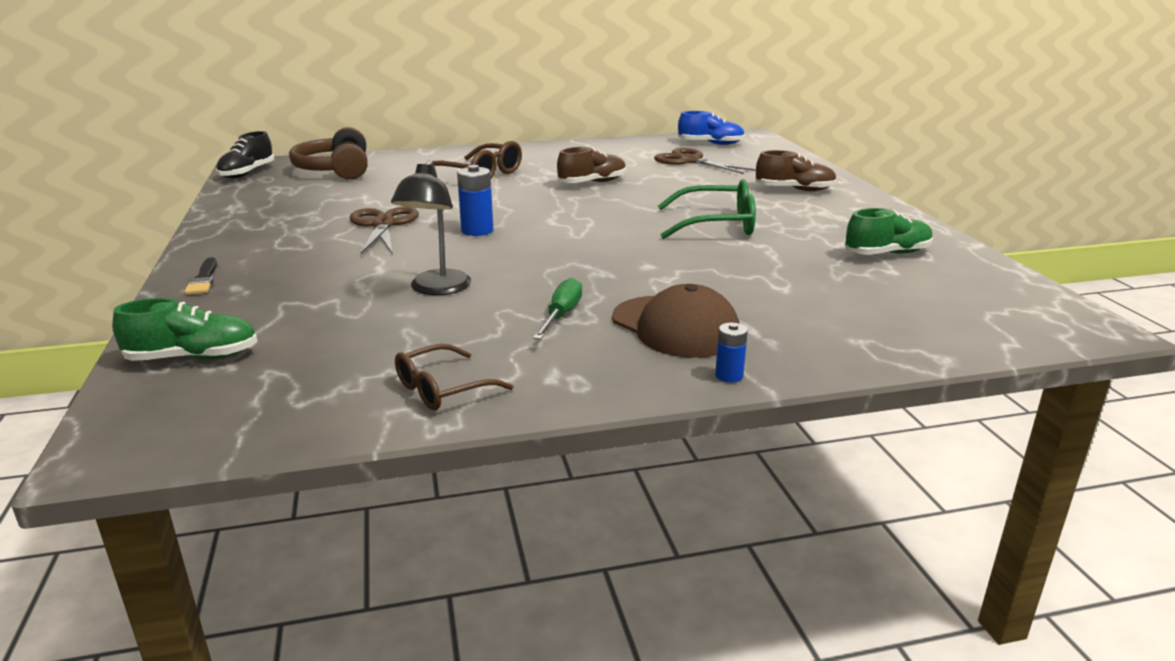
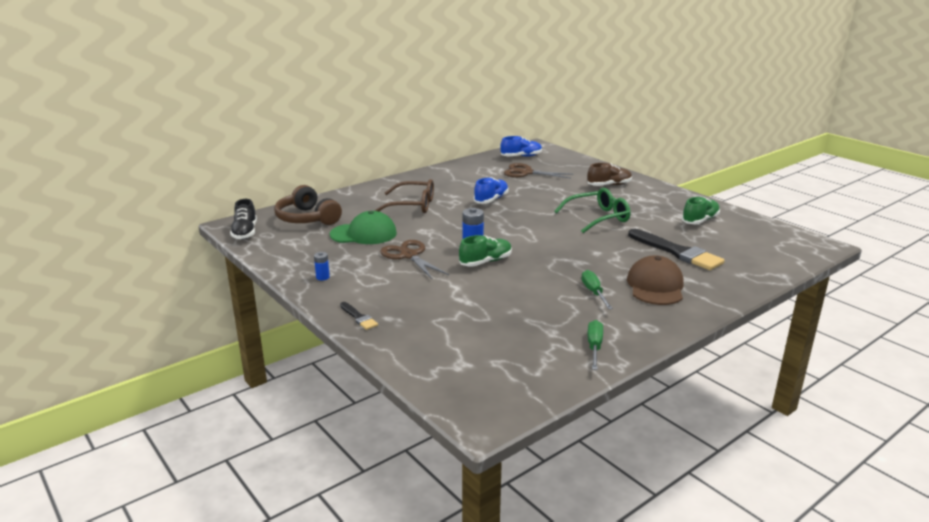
camera: 25 degrees left, 0 degrees up
green shoe [112,298,258,361] -> green shoe moved to [459,235,512,266]
black lamp [391,160,471,295] -> none
brown glasses [395,344,513,410] -> green screwdriver [588,320,603,370]
brown shoe [557,147,626,183] -> blue shoe [474,177,509,204]
brown cap [612,284,740,358] -> brown cap turned 105 degrees counterclockwise [627,255,684,305]
blue battery [715,323,748,383] -> blue battery moved to [314,252,330,280]
none -> green cap [330,211,397,244]
none -> black brush [628,229,725,270]

